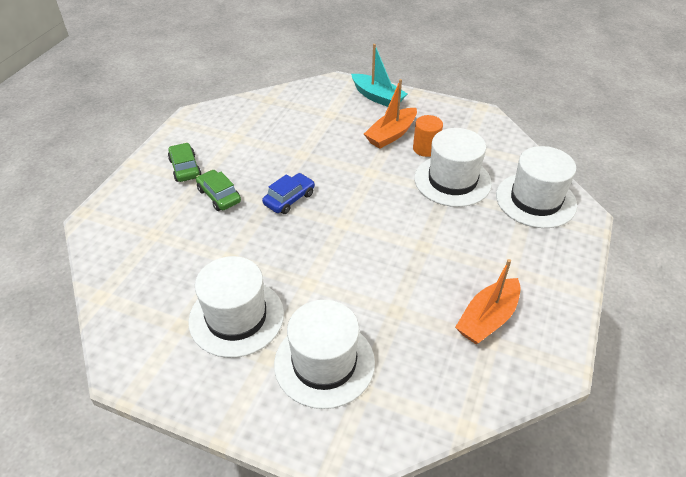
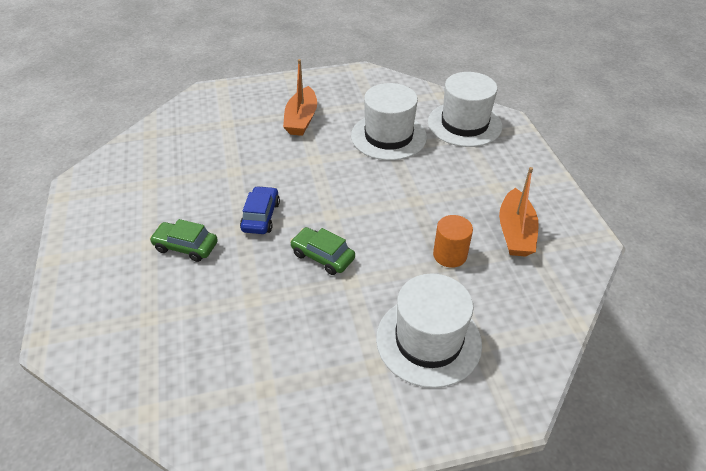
camera: 35 degrees left, 0 degrees up
green car [168,143,201,182] -> green car moved to [290,227,355,275]
white hat [188,256,284,358] -> none
turquoise boat [351,44,407,107] -> none
orange cylinder [413,115,443,157] -> orange cylinder moved to [433,215,473,268]

